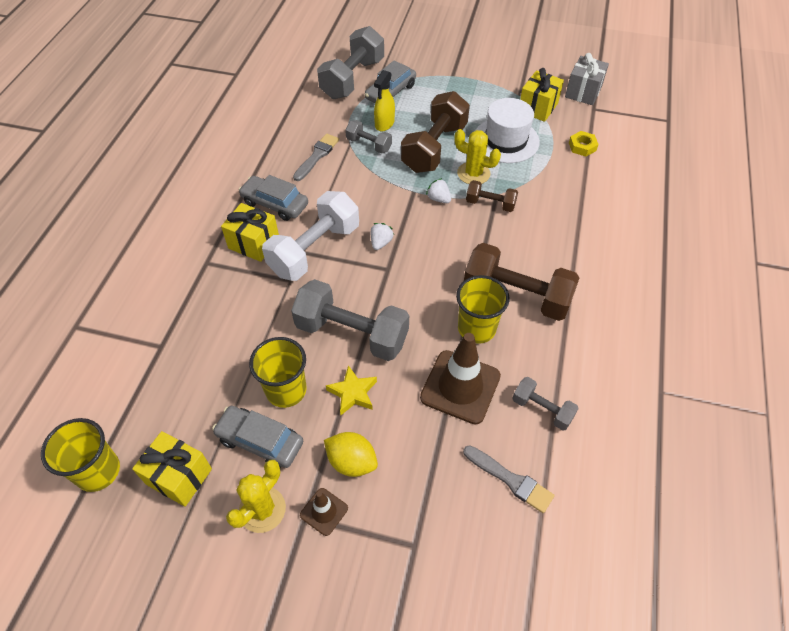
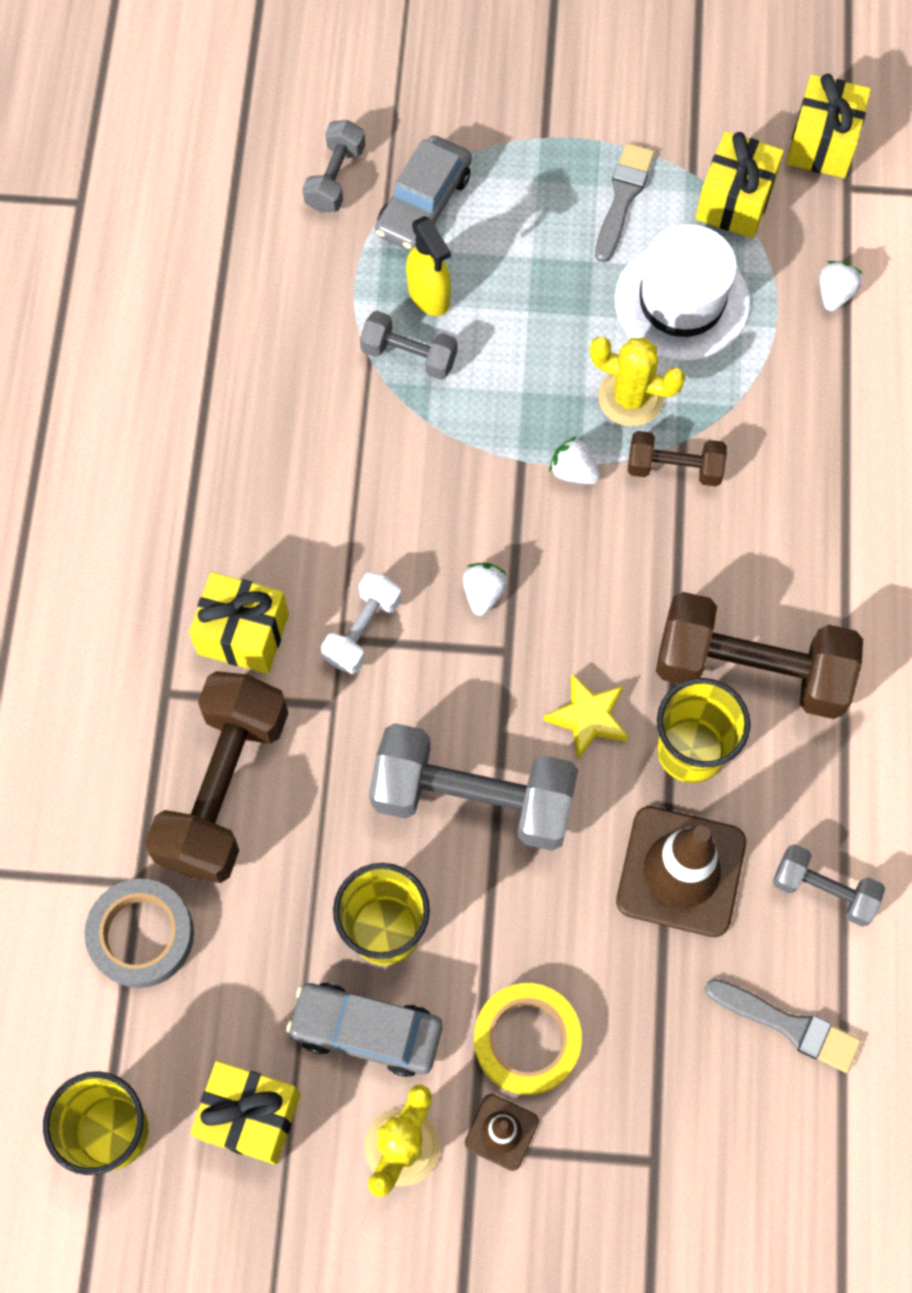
camera: 10 degrees left, 15 degrees up
grey car [239,175,308,221] -> none
white dumbbell [262,191,359,281] -> white dumbbell [321,572,401,674], size x0.52
grey brush [293,134,339,181] -> grey brush moved to [595,143,655,263]
grey dumbbell [317,26,384,99] -> grey dumbbell [303,120,365,213], size x0.52
yellow lemon [324,432,378,477] -> yellow tape [474,983,582,1095]
yellow star [326,365,377,415] -> yellow star moved to [543,673,628,760]
yellow spray bottle [374,70,395,131] -> yellow spray bottle turned 45 degrees counterclockwise [406,216,451,316]
brown dumbbell [401,91,470,173] -> brown dumbbell moved to [145,671,288,883]
grey gift [565,53,609,105] -> yellow gift [786,74,871,178]
yellow nut [569,131,599,157] -> white strawberry [820,261,863,311]
none -> grey tape [84,879,194,988]

